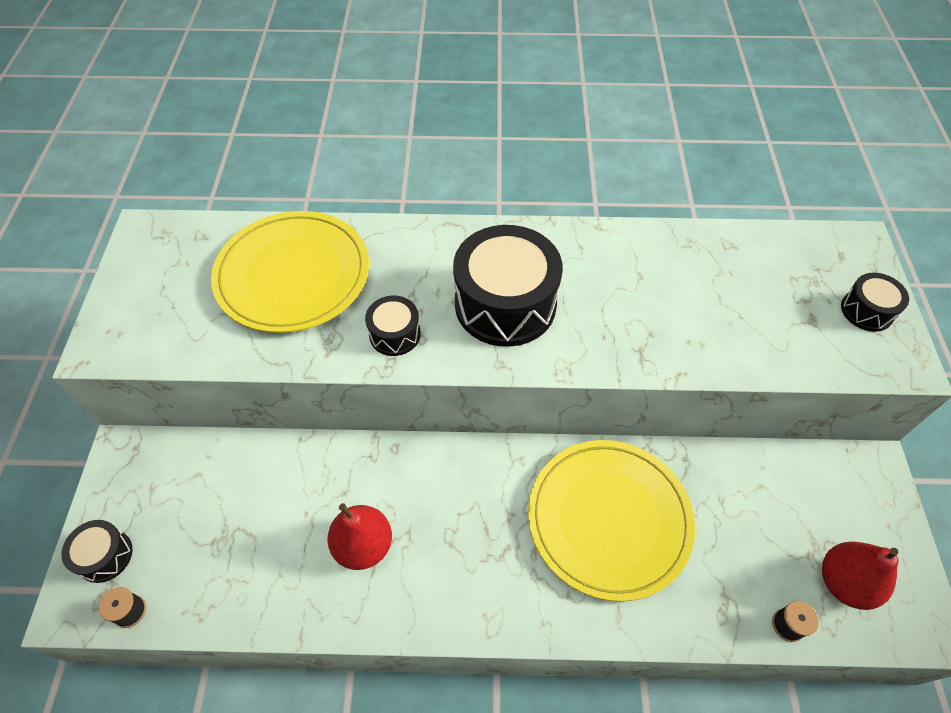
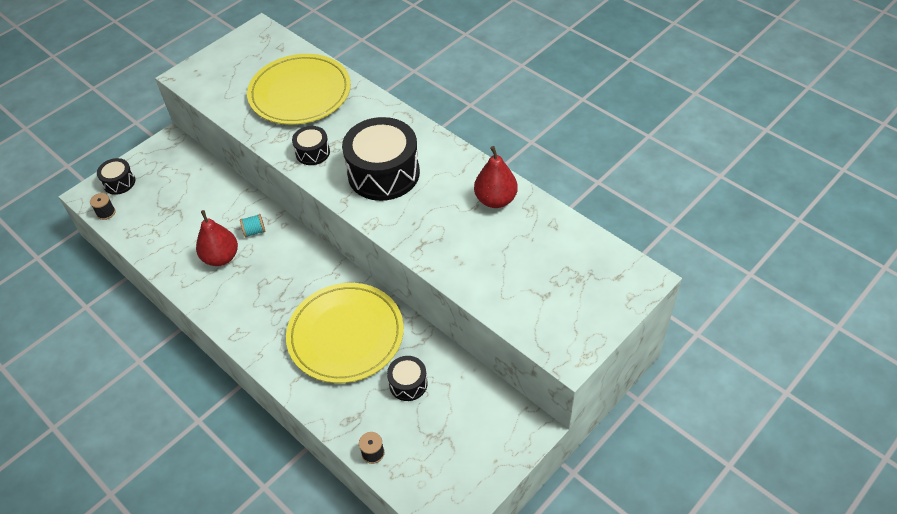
camera: 45 degrees right, 5 degrees down
red pear [822,542,899,610] -> red pear moved to [474,146,518,208]
black drum [841,273,909,332] -> black drum moved to [387,356,428,401]
none -> turquoise spool [240,214,266,238]

